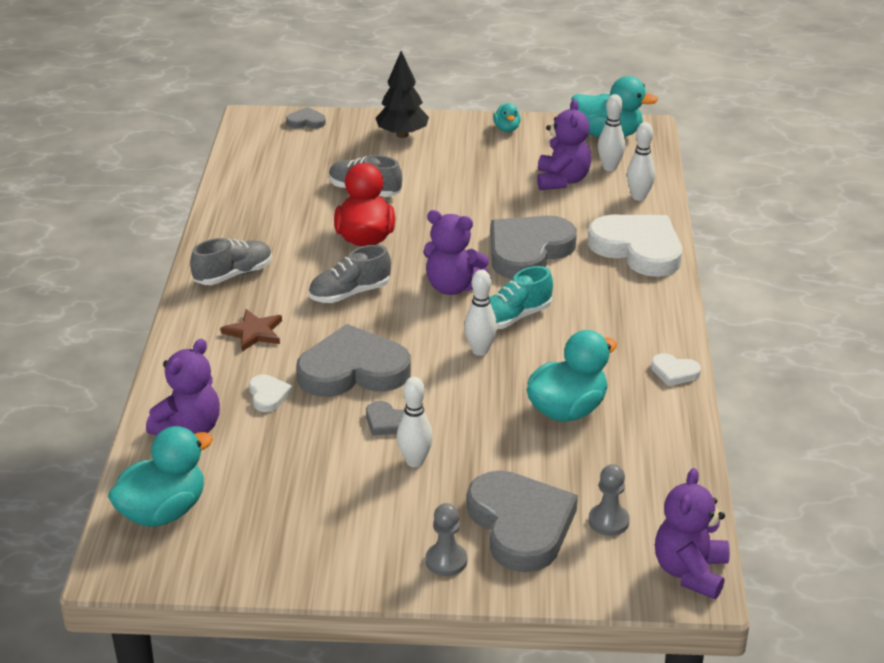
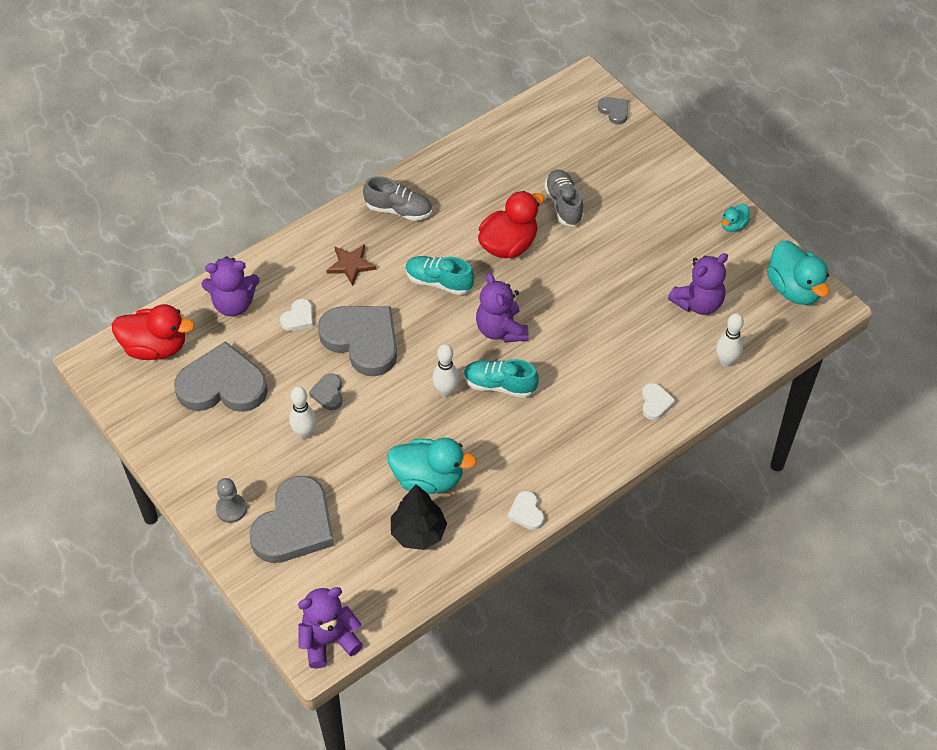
camera: 50 degrees right, 20 degrees up
turquoise duck [108,426,213,527] -> red duck [112,304,194,360]
grey shoe [309,245,391,303] -> turquoise shoe [405,256,474,295]
black tree [376,51,429,138] -> black tree moved to [391,484,447,550]
grey heart [491,216,577,279] -> grey heart moved to [174,341,268,412]
white heart [588,215,682,277] -> white heart [642,383,676,420], size x0.44
grey pawn [588,464,630,536] -> none
white bowling pin [598,94,625,171] -> none

